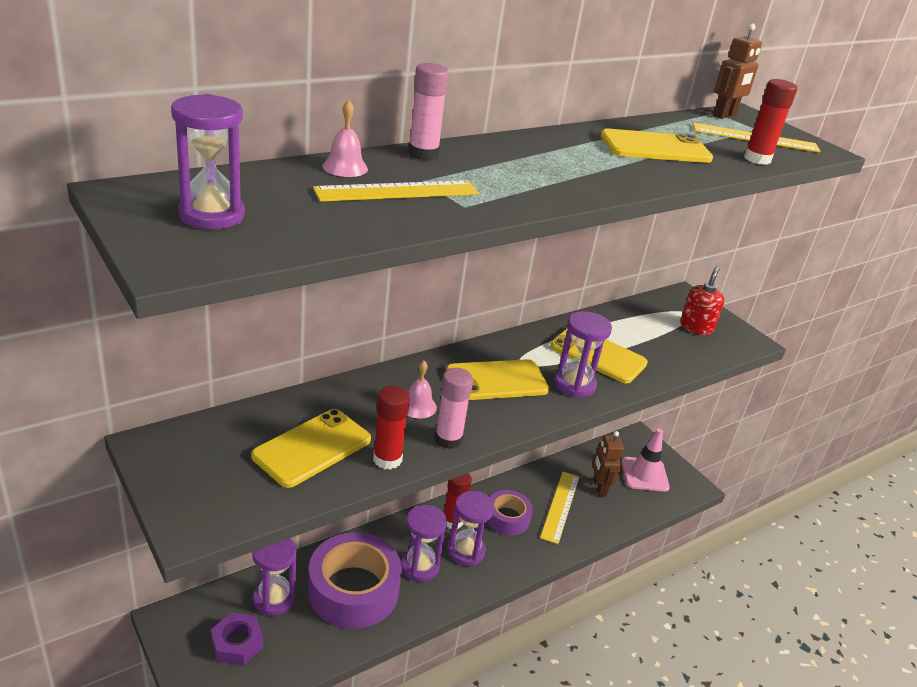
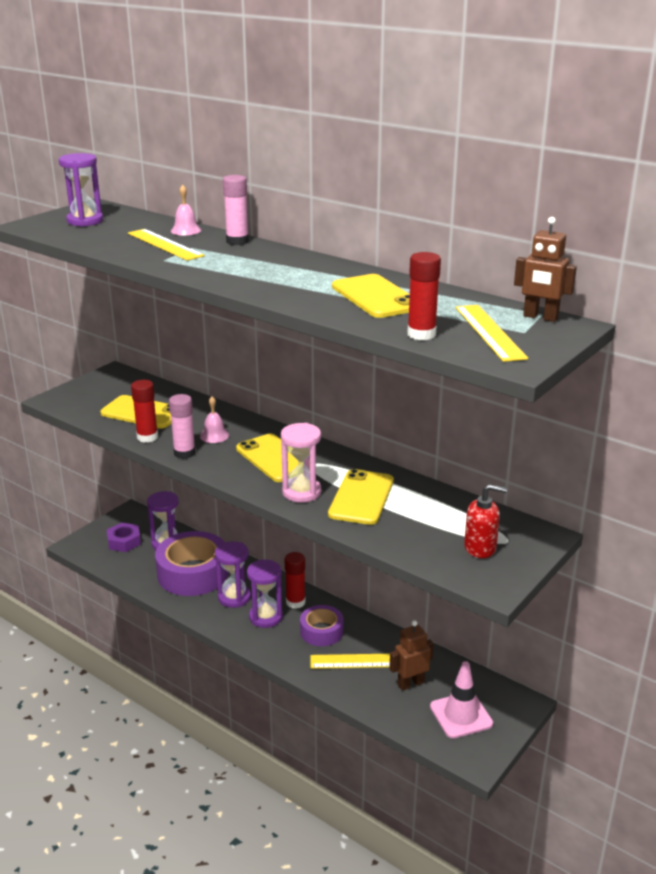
camera: 75 degrees right, 5 degrees down
purple hourglass [554,311,612,398] -> pink hourglass [281,423,321,503]

